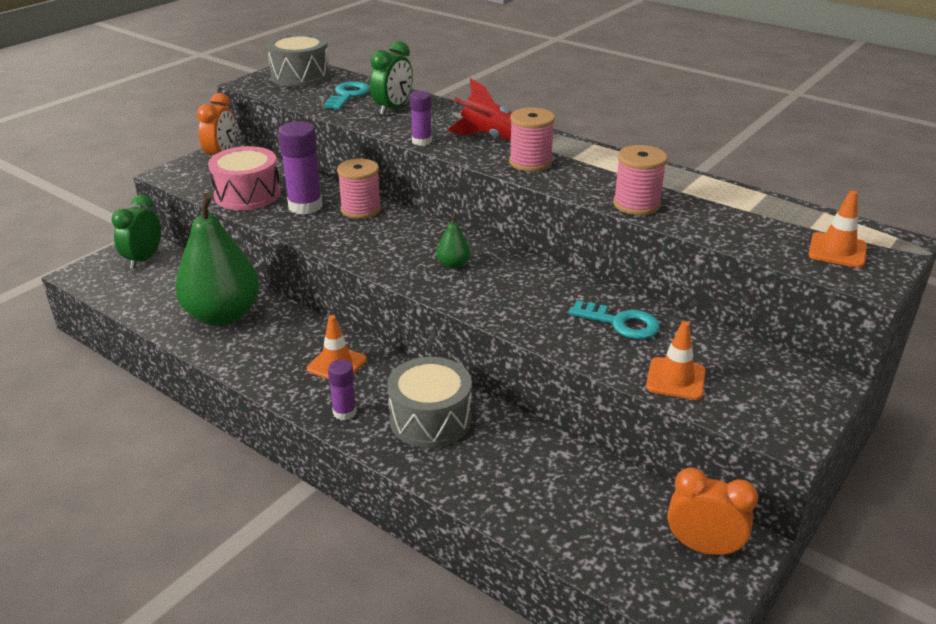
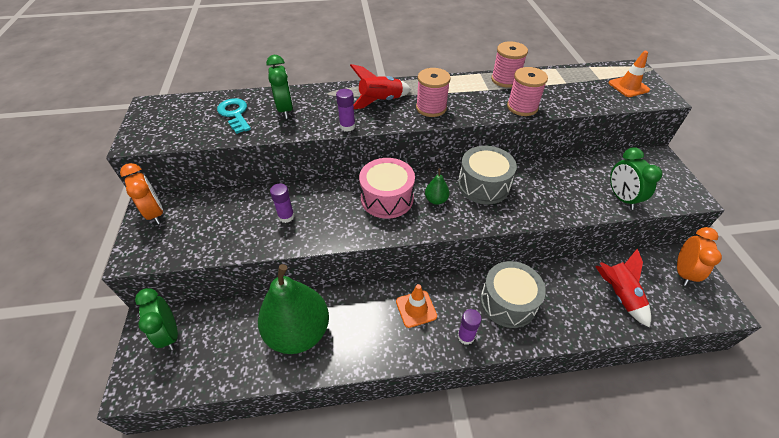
camera: 45 degrees left, 15 degrees up
pink drum [208,146,281,210] -> pink drum moved to [359,158,415,219]
grey drum [267,33,330,87] -> grey drum moved to [458,146,517,204]
purple glue stick [278,121,323,215] -> purple glue stick [270,184,295,223], size x0.57
pink spool [337,159,381,219] -> pink spool moved to [491,41,528,88]
turquoise key [568,300,660,339] -> none
orange traffic cone [646,321,706,400] -> green clock [610,147,662,210]
orange clock [667,467,758,557] -> orange clock turned 135 degrees clockwise [677,227,722,286]
none -> red rocket [595,249,651,328]

